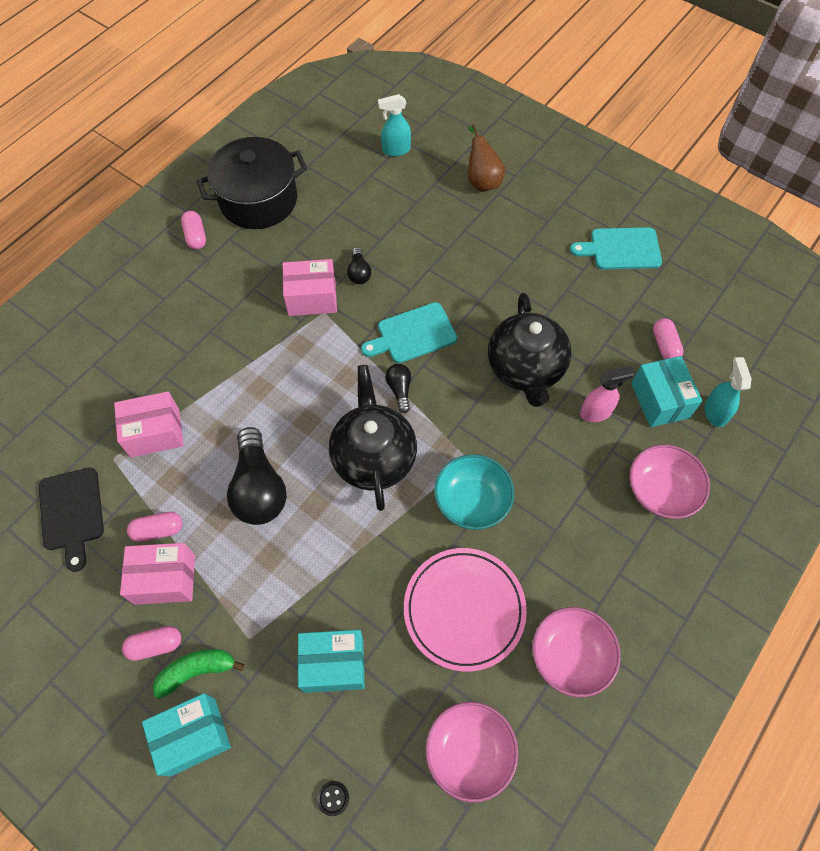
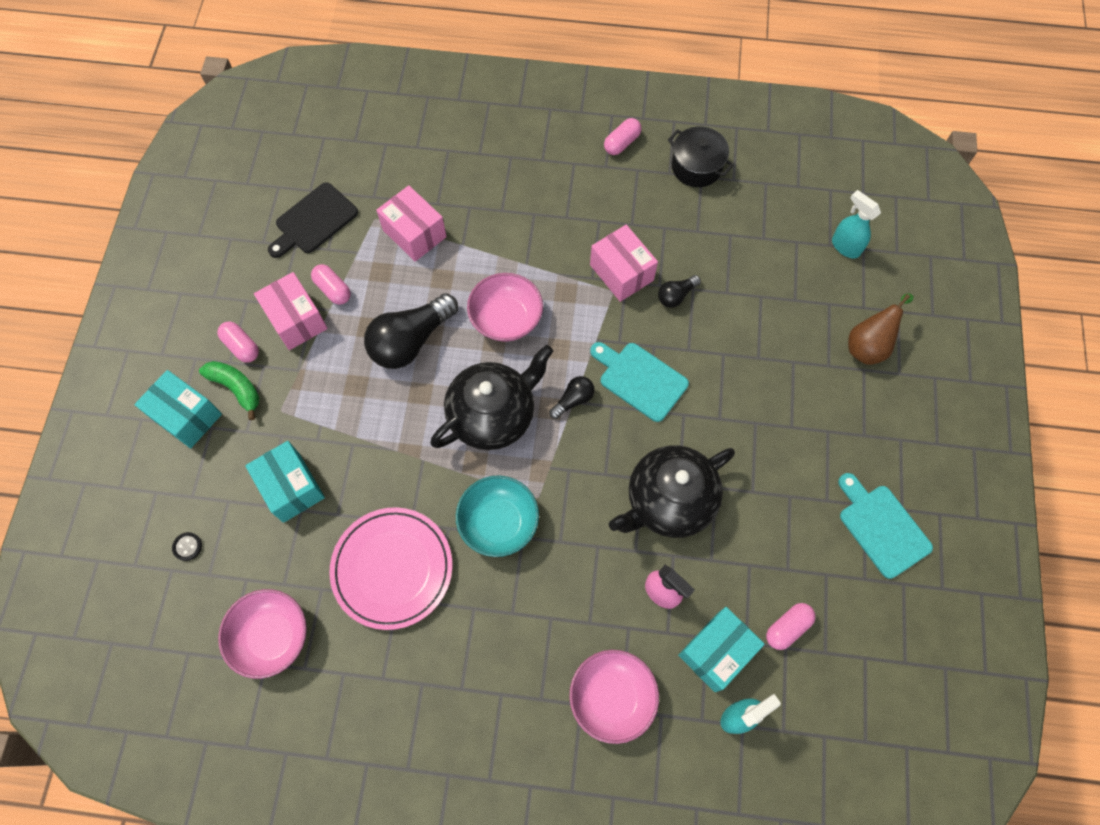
camera: 60 degrees right, 5 degrees up
black pot [196,137,307,229] -> black pot [668,126,734,187], size x0.60
pink bowl [532,607,621,697] -> pink bowl moved to [467,273,543,342]

